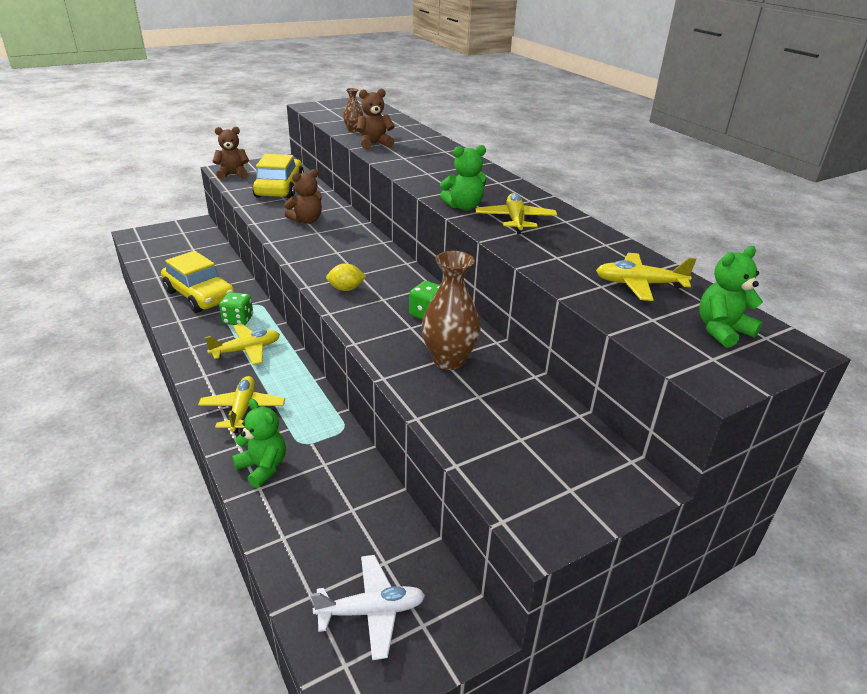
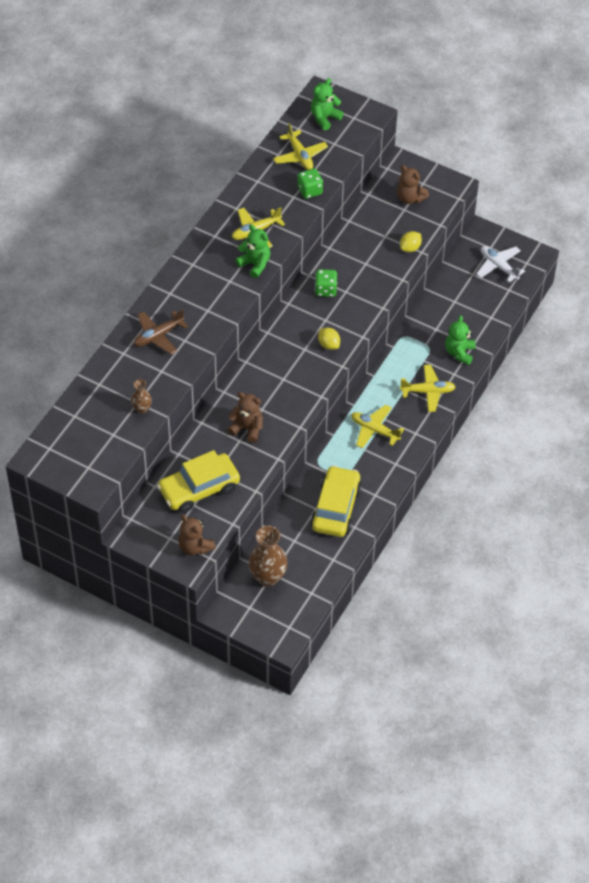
camera: 120 degrees left, 20 degrees up
yellow plane [198,376,285,433] -> yellow plane turned 150 degrees counterclockwise [400,365,456,412]
green dice [219,292,253,325] -> green dice moved to [297,168,323,199]
brown teddy bear [356,89,395,149] -> brown teddy bear moved to [397,165,429,204]
brown vase [422,251,481,370] -> brown vase moved to [248,526,288,587]
green teddy bear [699,246,763,348] -> green teddy bear turned 105 degrees clockwise [311,78,344,130]
none -> brown plane [134,309,188,354]
none -> yellow lemon [400,231,422,252]

